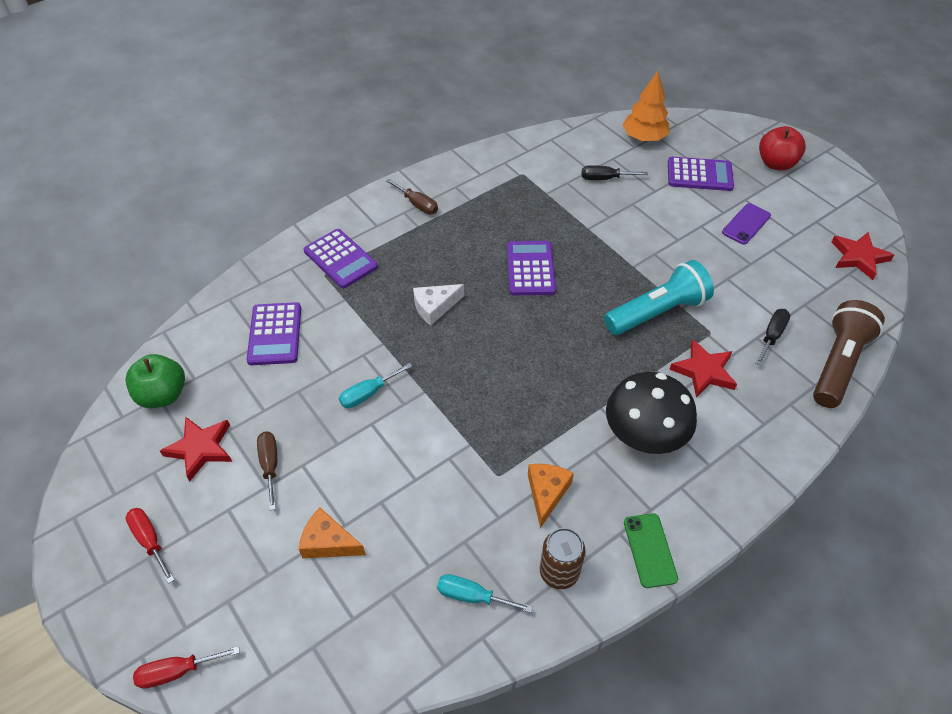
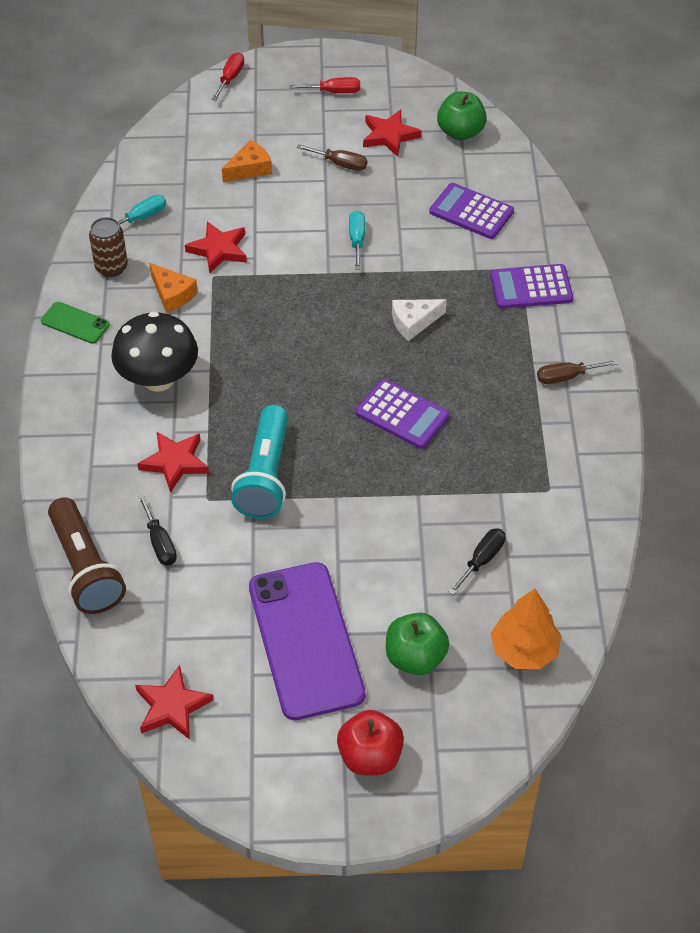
camera: 125 degrees right, 0 degrees up
white cheese [413,284,464,326] -> white cheese turned 120 degrees counterclockwise [392,299,447,341]
purple calculator [668,157,734,191] -> green apple [386,613,449,675]
purple phone [722,203,771,245] -> purple phone [249,562,366,720], size x2.24
none -> red star [185,221,247,274]

